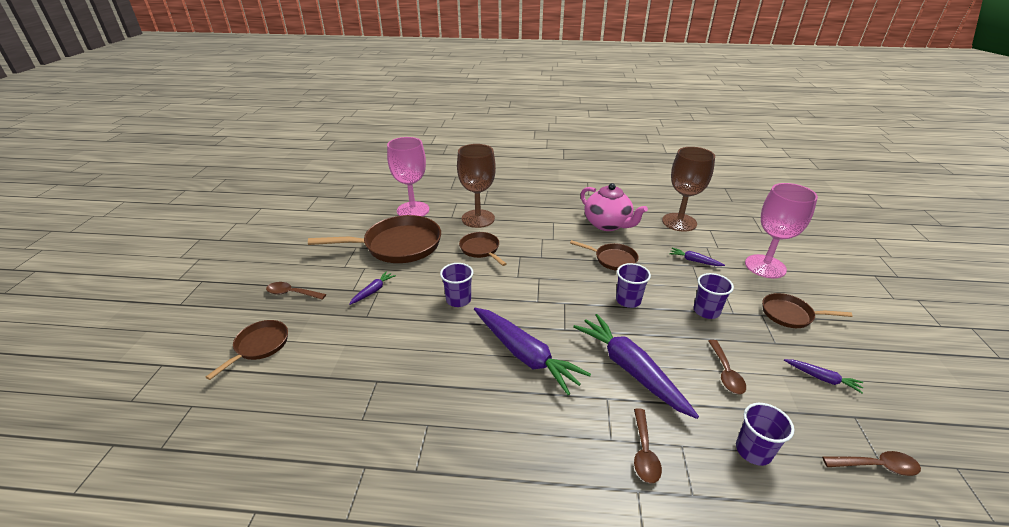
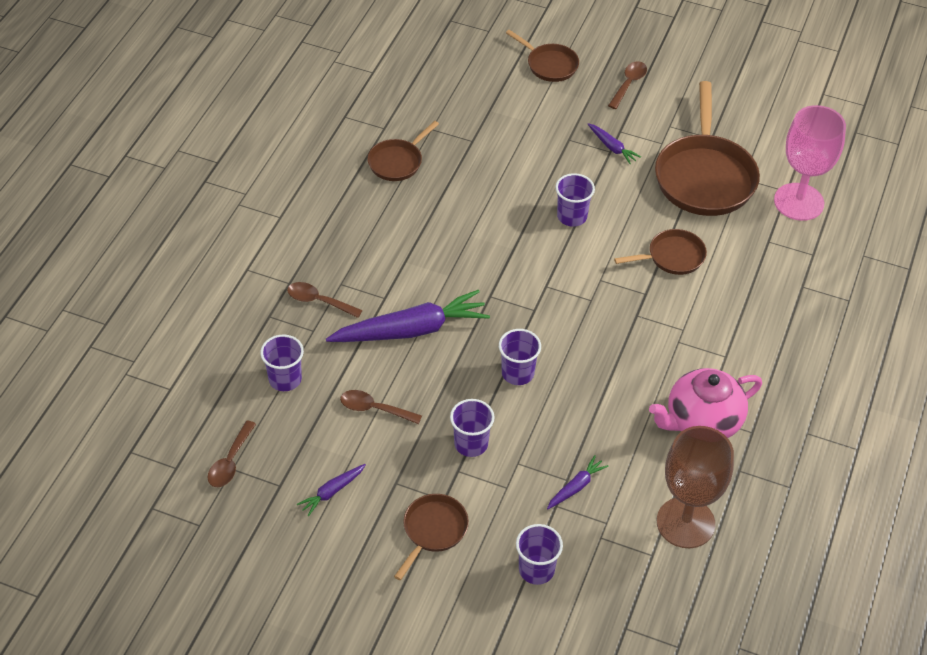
camera: 105 degrees right, 15 degrees up
brown goblet [457,144,496,228] -> none
purple carrot [474,308,591,395] -> none
brown pan [570,240,639,271] -> brown pan moved to [367,121,439,181]
pink goblet [745,183,818,279] -> purple cup [516,524,563,585]

